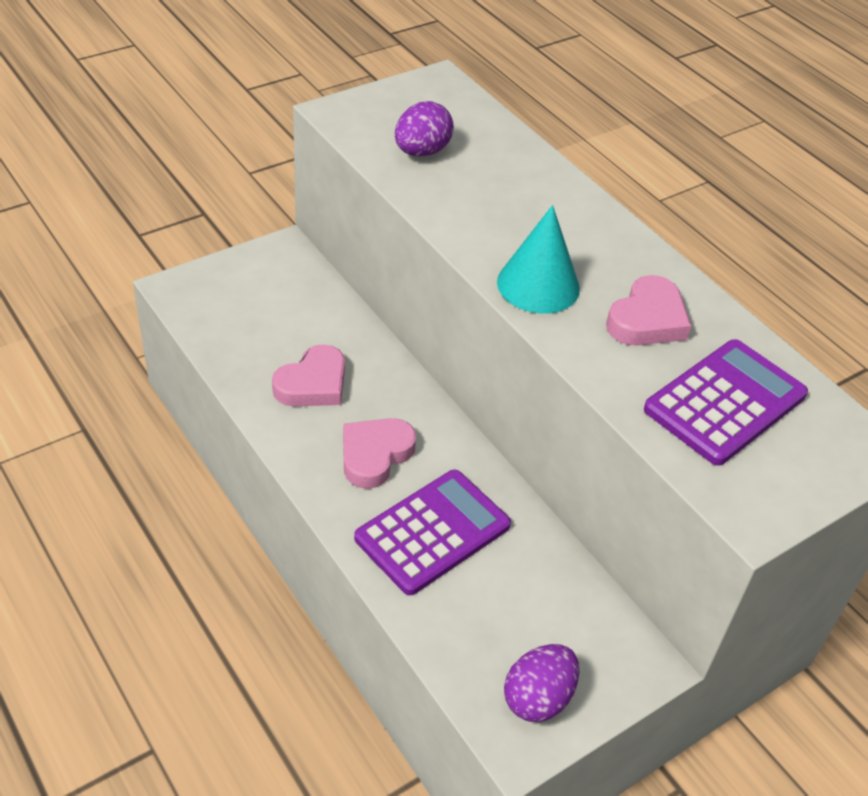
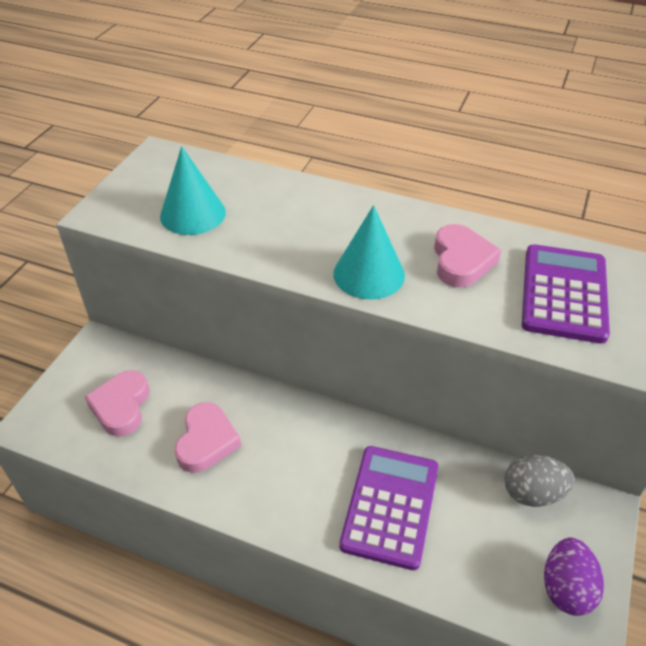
camera: 30 degrees left, 0 degrees up
pink heart [343,418,416,489] -> pink heart moved to [85,370,149,437]
purple egg [395,101,454,156] -> turquoise cone [160,146,226,235]
none -> grey egg [505,455,575,507]

